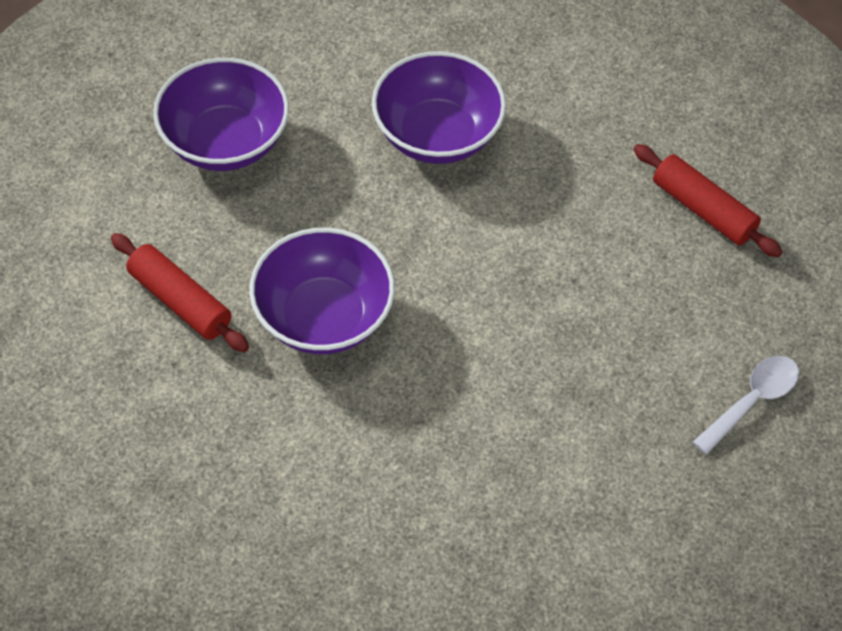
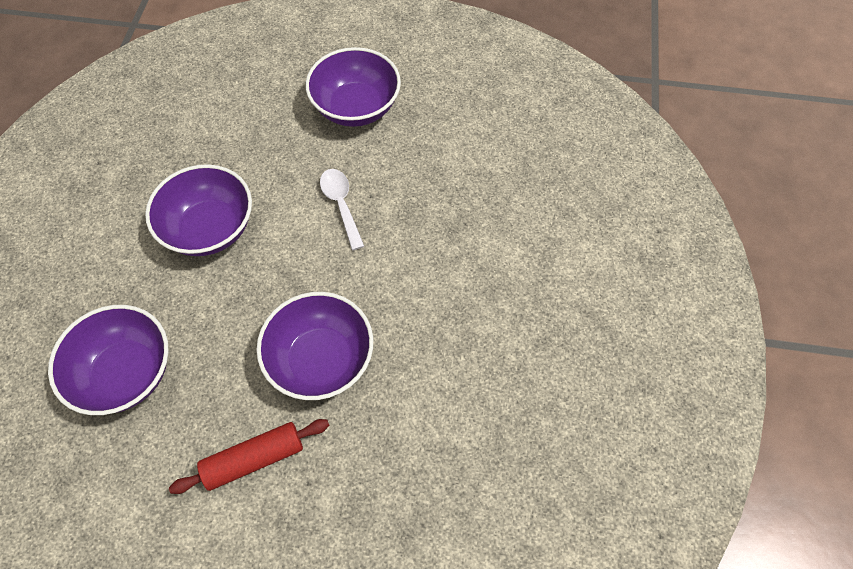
camera: 65 degrees left, 5 degrees up
red rolling pin [633,144,783,257] -> purple bowl [305,47,401,127]
white spoon [693,356,799,454] -> white spoon moved to [320,169,364,250]

